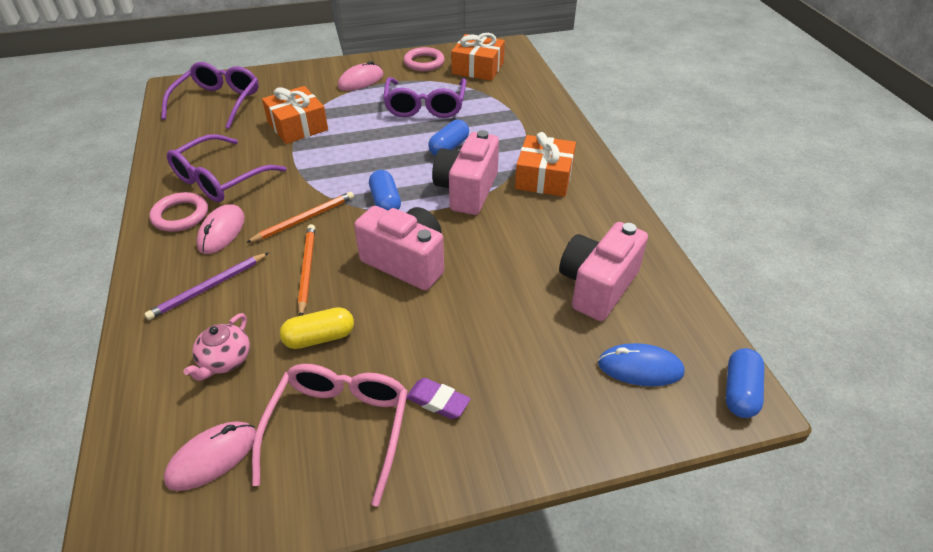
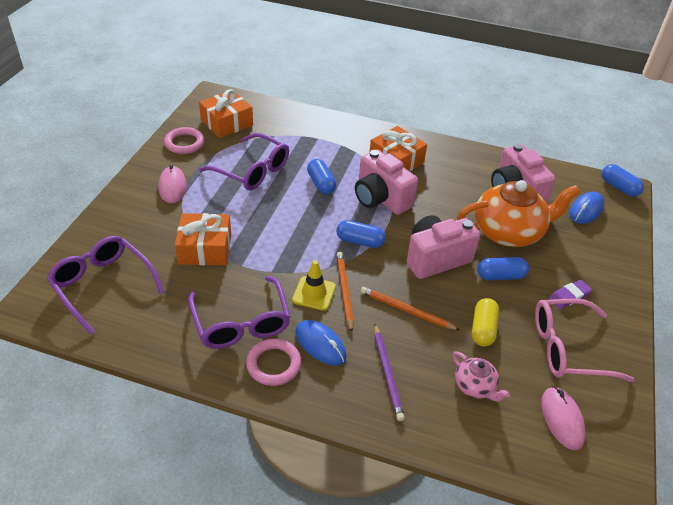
camera: 60 degrees left, 0 degrees up
pink mouse [196,204,245,254] -> blue mouse [295,320,347,365]
pink glasses [252,364,408,506] -> pink glasses turned 45 degrees counterclockwise [535,299,634,382]
none -> yellow traffic cone [292,260,336,311]
none -> orange teapot [457,180,580,247]
none -> blue capsule [477,257,529,280]

